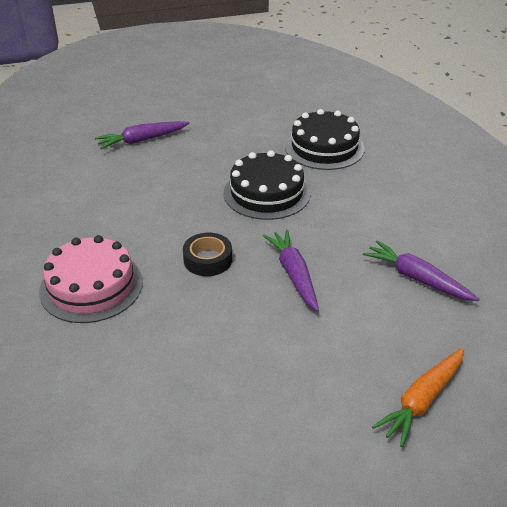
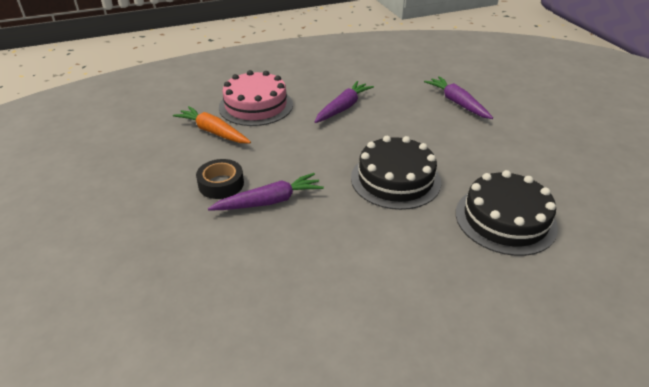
camera: 85 degrees right, 0 degrees up
black tape [183,233,232,276] -> black tape moved to [196,159,244,199]
purple carrot [363,240,480,301] -> purple carrot moved to [315,81,374,123]
orange carrot [372,348,464,447] -> orange carrot moved to [173,106,251,143]

